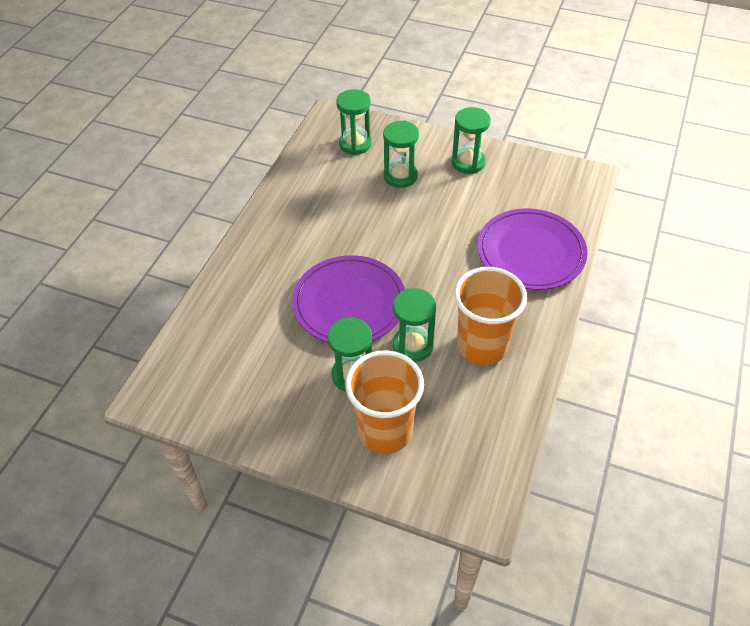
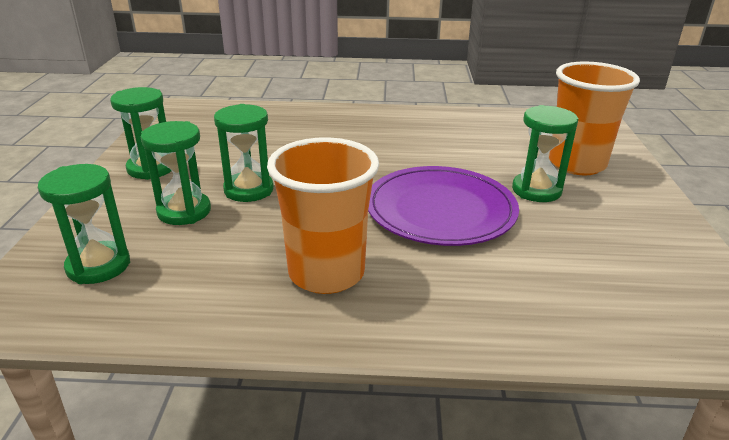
camera: 110 degrees left, 20 degrees down
green hourglass [393,288,436,362] -> green hourglass moved to [214,104,274,202]
orange cup [454,267,527,365] -> orange cup moved to [267,137,379,294]
purple plate [477,208,588,290] -> none

